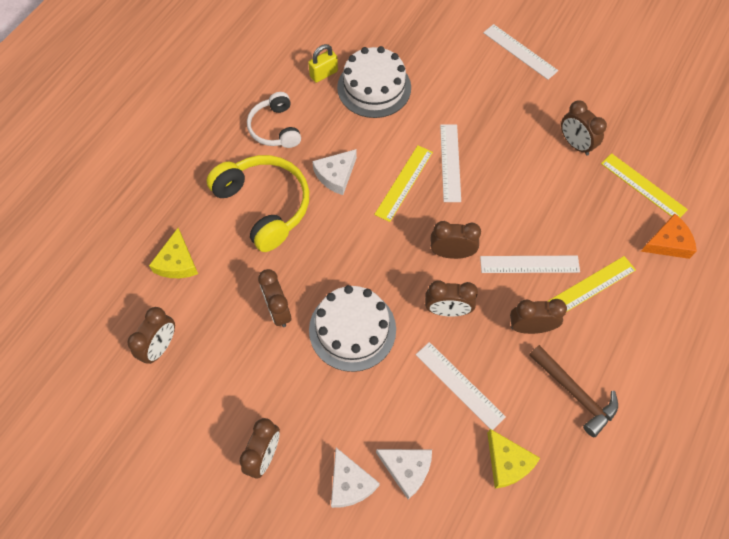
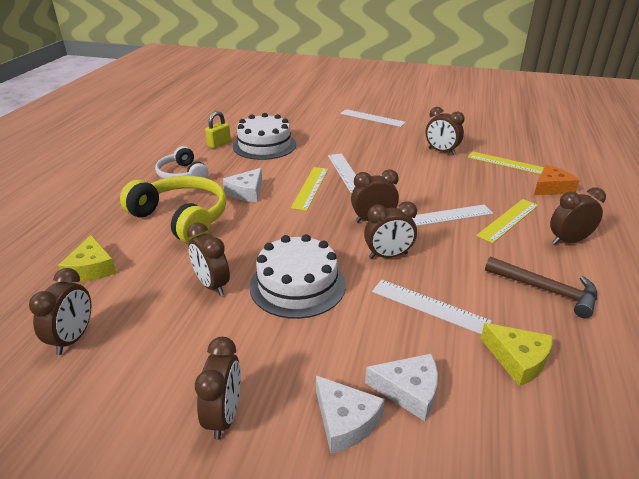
camera: 15 degrees left, 30 degrees down
brown clock [510,299,567,334] -> brown clock moved to [550,188,606,245]

